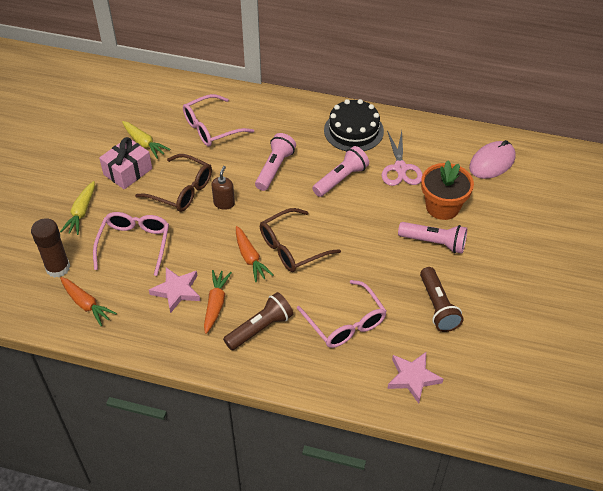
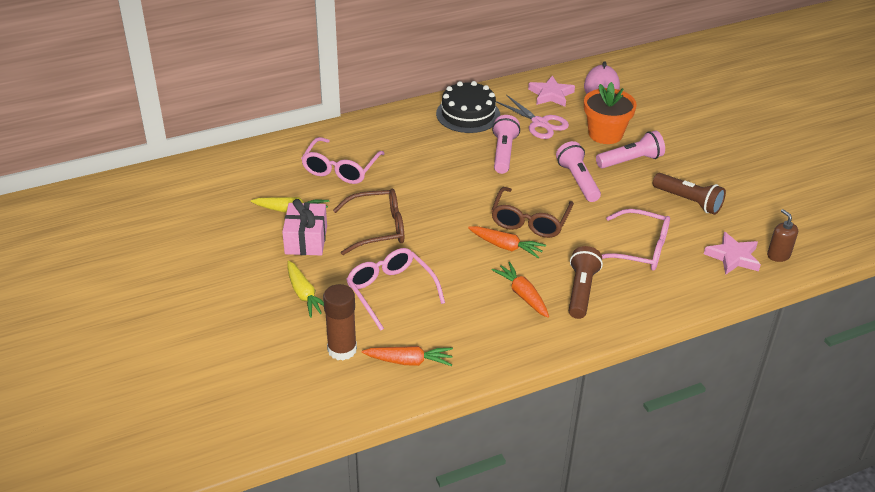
camera: 40 degrees left, 10 degrees down
pink star [149,267,200,313] -> pink star moved to [528,76,575,107]
brown soap dispenser [211,166,235,210] -> brown soap dispenser moved to [767,209,798,262]
pink flashlight [255,133,296,191] -> pink flashlight moved to [556,141,601,202]

